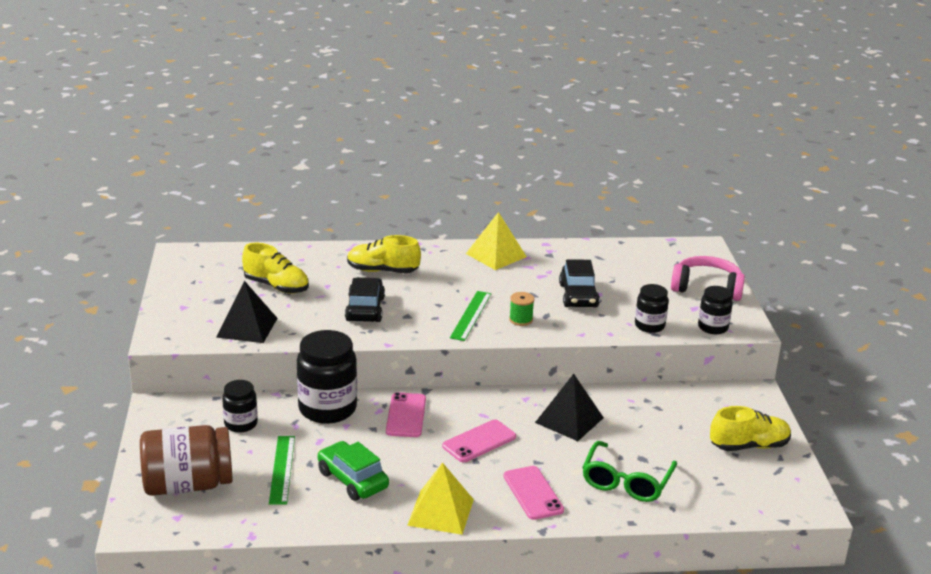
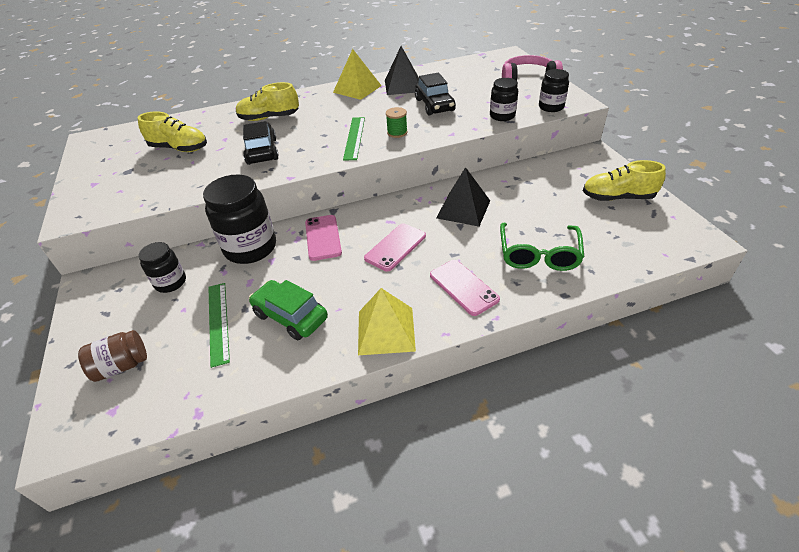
camera: 10 degrees left, 15 degrees up
brown jar [140,425,233,496] -> brown jar [78,330,147,382], size x0.56
black pyramid [216,281,278,343] -> black pyramid moved to [385,46,419,95]
yellow shoe [710,406,791,451] -> yellow shoe turned 150 degrees counterclockwise [583,160,666,201]

